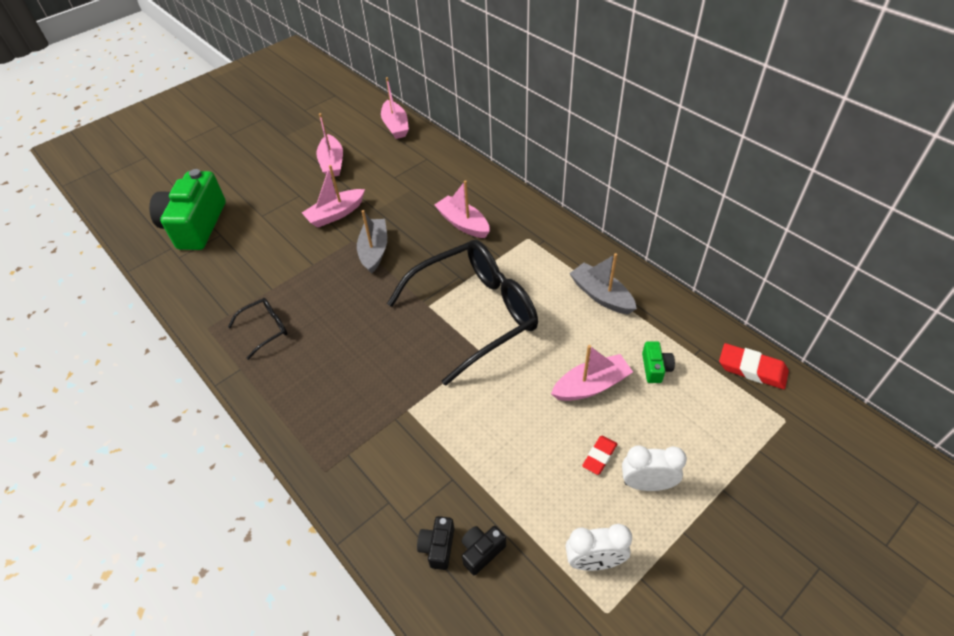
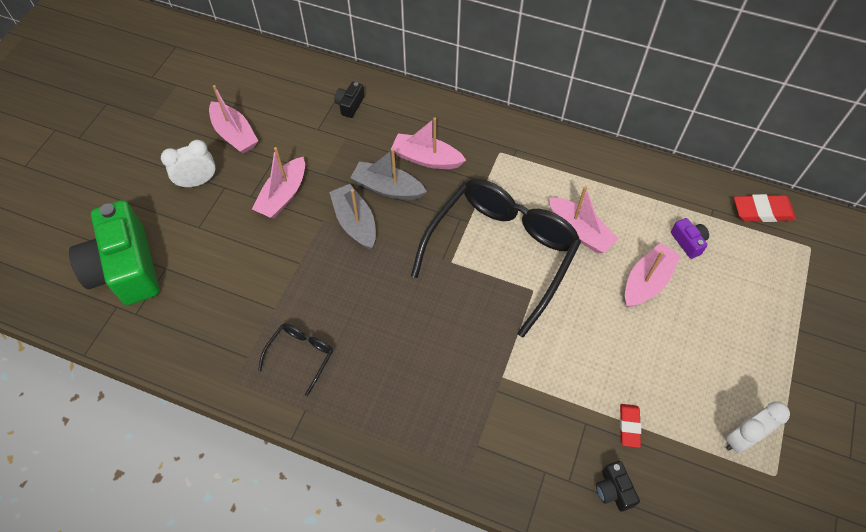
camera: 30 degrees left, 10 degrees up
pink boat [381,77,409,139] -> pink boat moved to [549,186,618,253]
black camera [461,526,506,575] -> black camera moved to [334,82,365,118]
grey boat [569,253,637,314] -> grey boat moved to [351,149,427,200]
red eraser [582,436,617,475] -> red eraser moved to [620,404,641,448]
white clock [622,445,687,491] -> white clock moved to [161,140,216,188]
green camera [642,341,675,383] -> purple camera [671,218,709,259]

